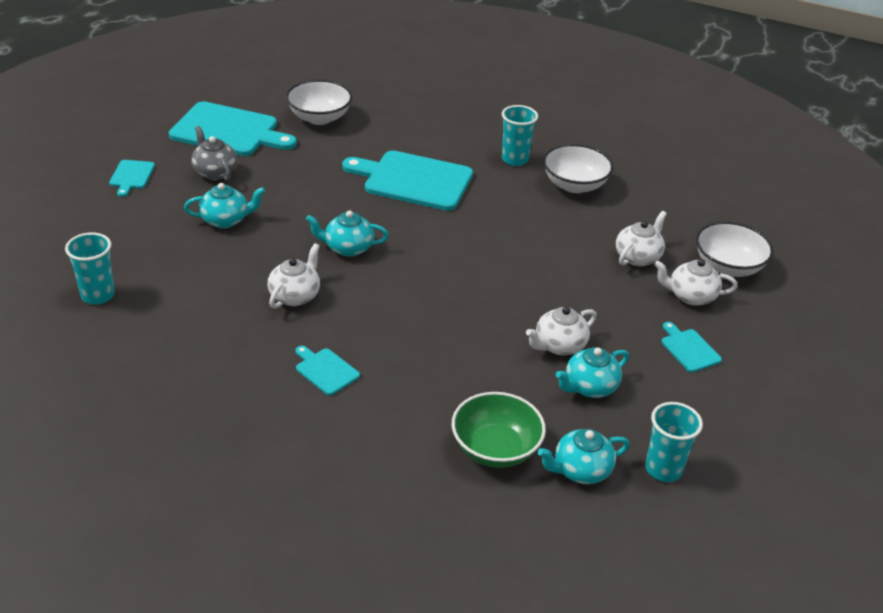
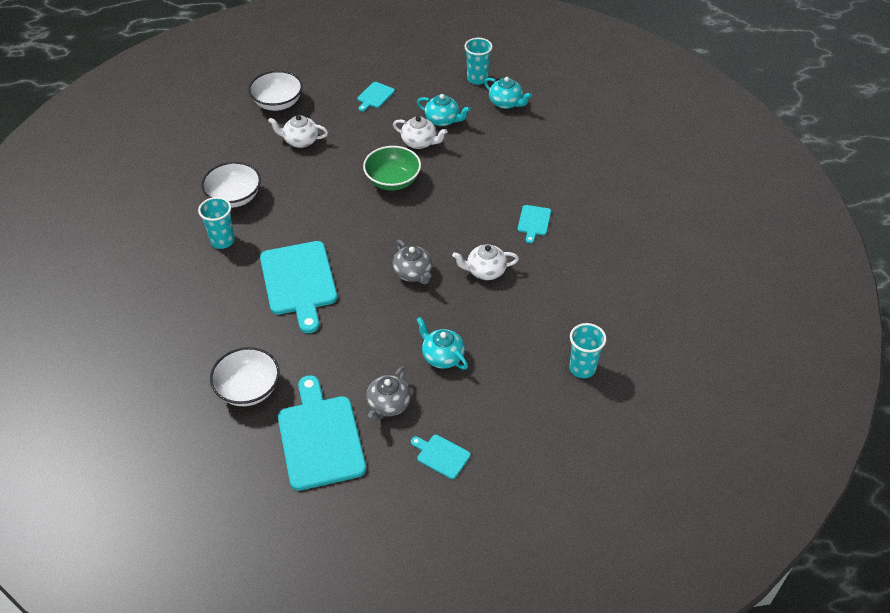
camera: 120 degrees left, 10 degrees up
turquoise cutting board [109,160,155,197] -> turquoise cutting board turned 120 degrees counterclockwise [411,435,471,479]
turquoise teapot [306,211,389,257] -> grey teapot [393,240,432,284]
green bowl [452,392,546,468] -> green bowl moved to [363,146,421,190]
white teapot [654,259,737,306] -> none

